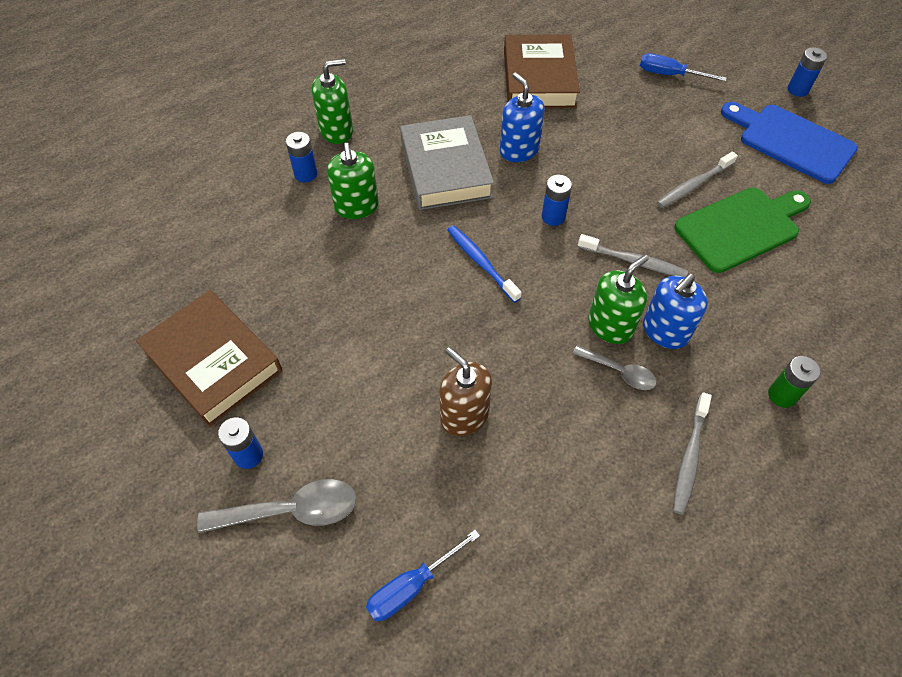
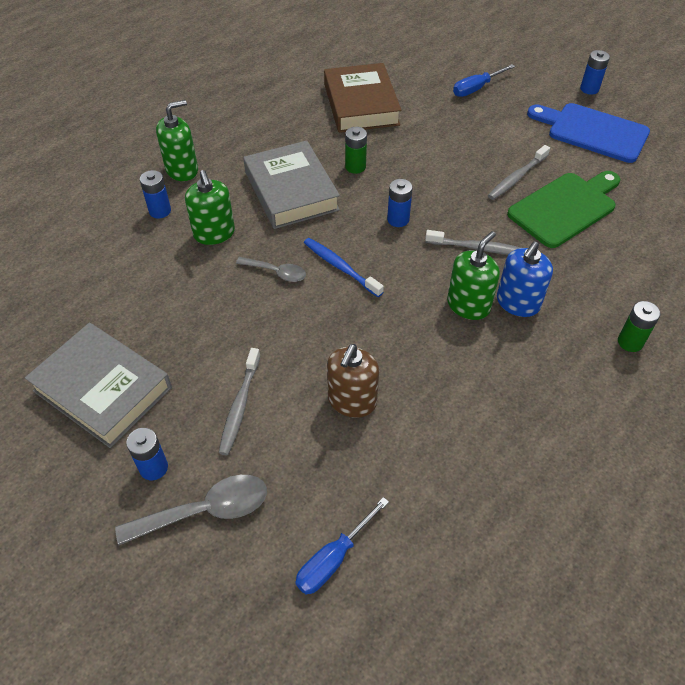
camera: 10 degrees left, 5 degrees down
brown book [136,290,282,427] -> grey book [25,323,172,448]
brown soap dispenser [439,347,492,436] -> brown soap dispenser turned 105 degrees counterclockwise [327,344,379,418]
blue soap dispenser [500,72,545,162] -> green battery [345,127,367,174]
grey spoon [572,345,657,390] -> grey spoon moved to [236,257,306,282]
blue screwdriver [640,53,727,82] -> blue screwdriver turned 45 degrees counterclockwise [453,64,515,97]
grey toothbrush [673,392,712,515] -> grey toothbrush moved to [219,348,260,455]

